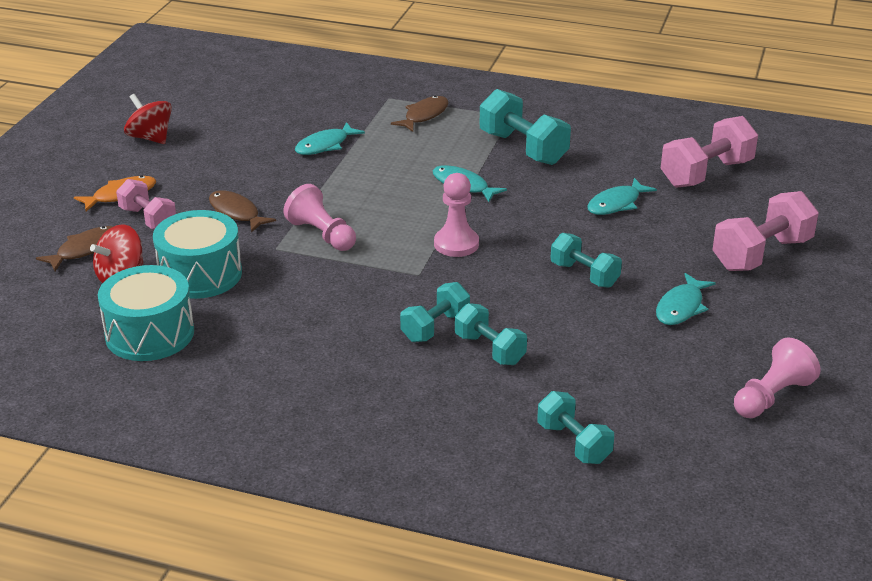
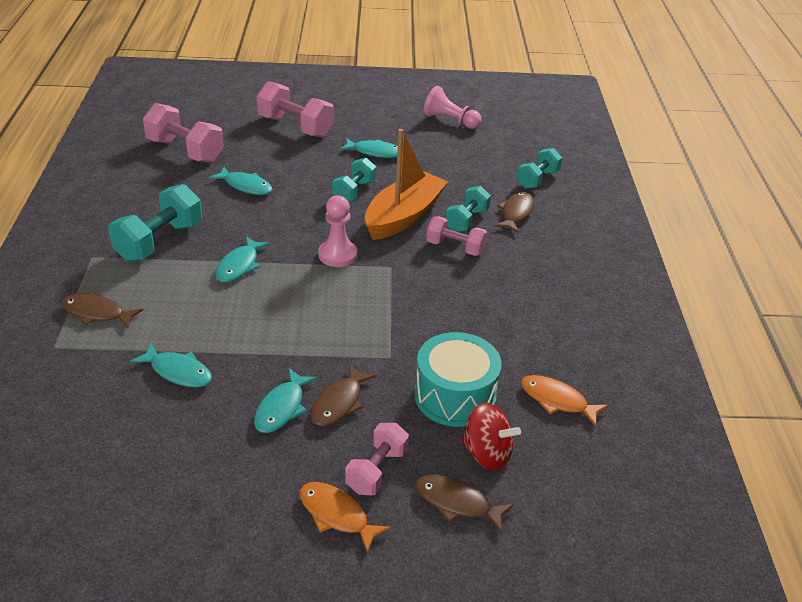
camera: 110 degrees left, 5 degrees up
turquoise drum [98,265,194,361] -> orange fish [521,375,608,427]
red spinning top [124,94,172,144] -> none
pink pawn [283,184,356,251] -> none
turquoise dumbbell [400,282,470,342] -> pink dumbbell [426,216,487,256]
none -> turquoise fish [254,368,317,433]
none -> orange boat [365,129,448,240]
none -> brown fish [494,192,534,233]

